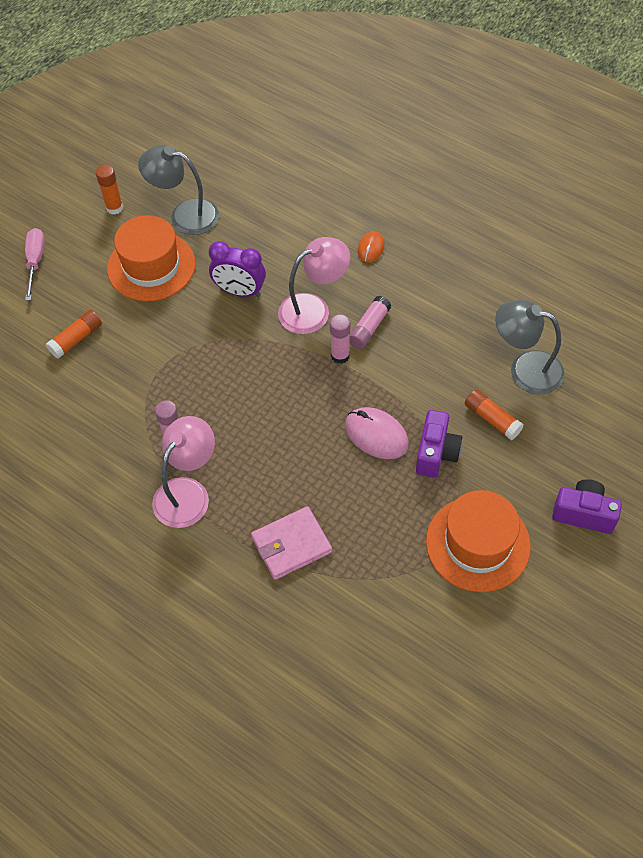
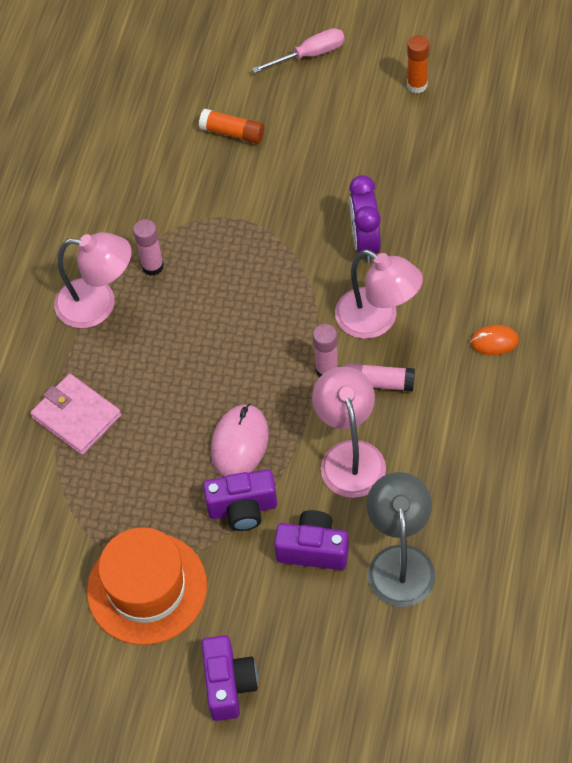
camera: 70 degrees right, 0 degrees up
orange hat [107,215,195,301] -> none
grey lamp [138,145,219,235] -> none
orange glue stick [465,389,524,440] -> purple camera [274,510,349,570]
none -> pink lamp [312,367,386,498]

